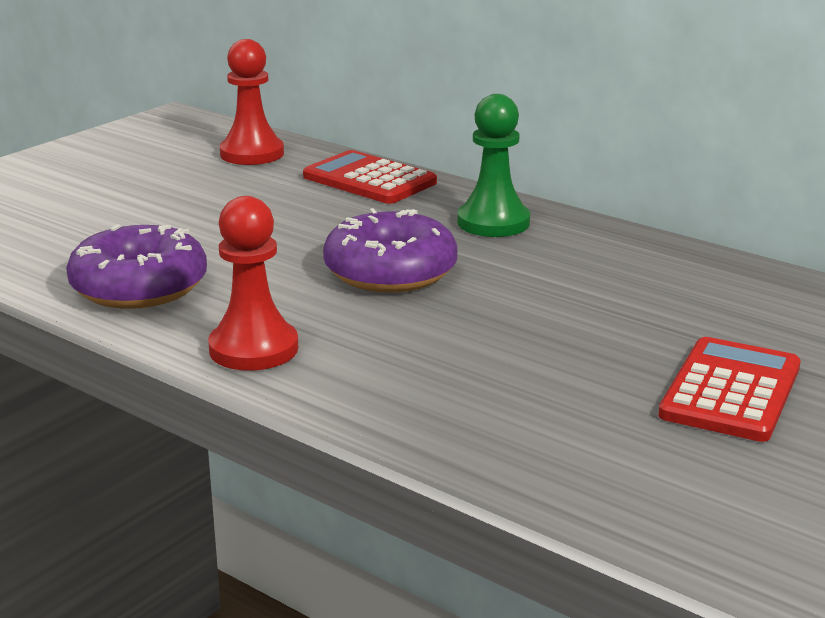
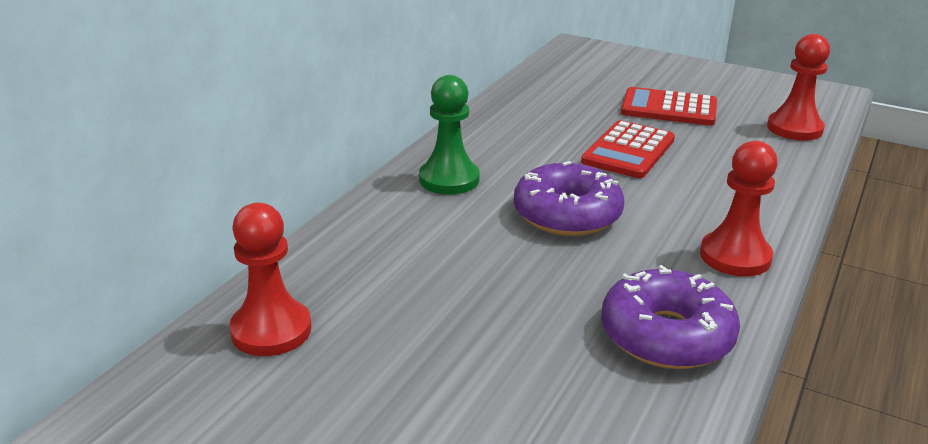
camera: 100 degrees left, 5 degrees up
red calculator [303,150,437,204] -> red calculator moved to [581,120,675,178]
none -> red pawn [767,34,830,141]

